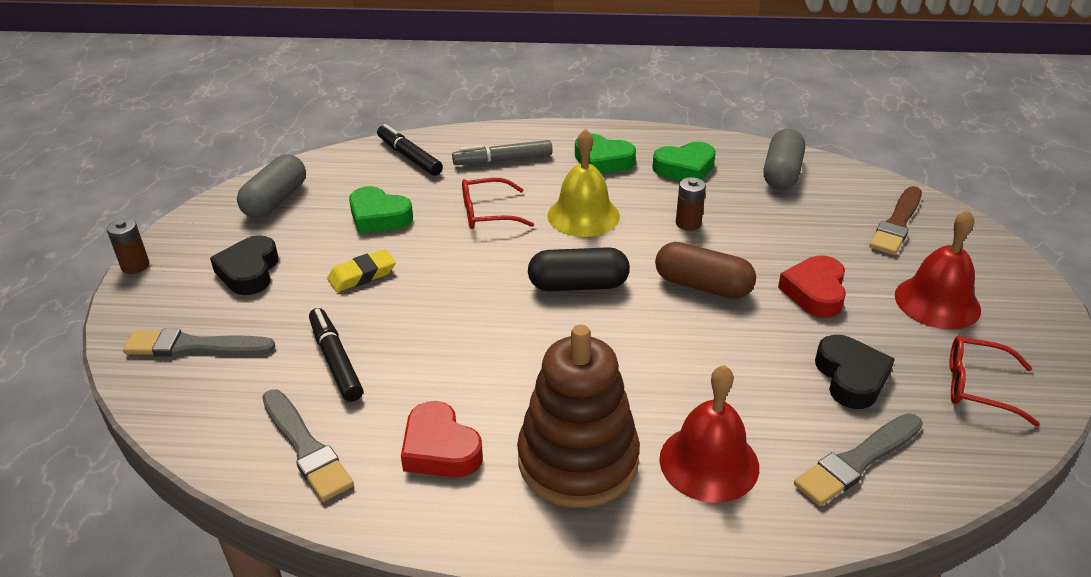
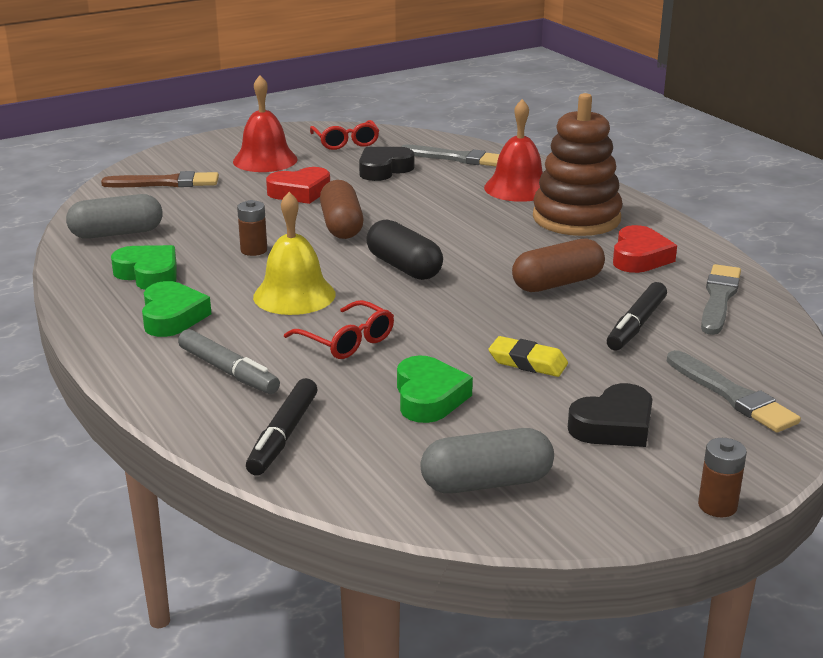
camera: 125 degrees left, 10 degrees down
none -> brown capsule [512,238,605,292]

